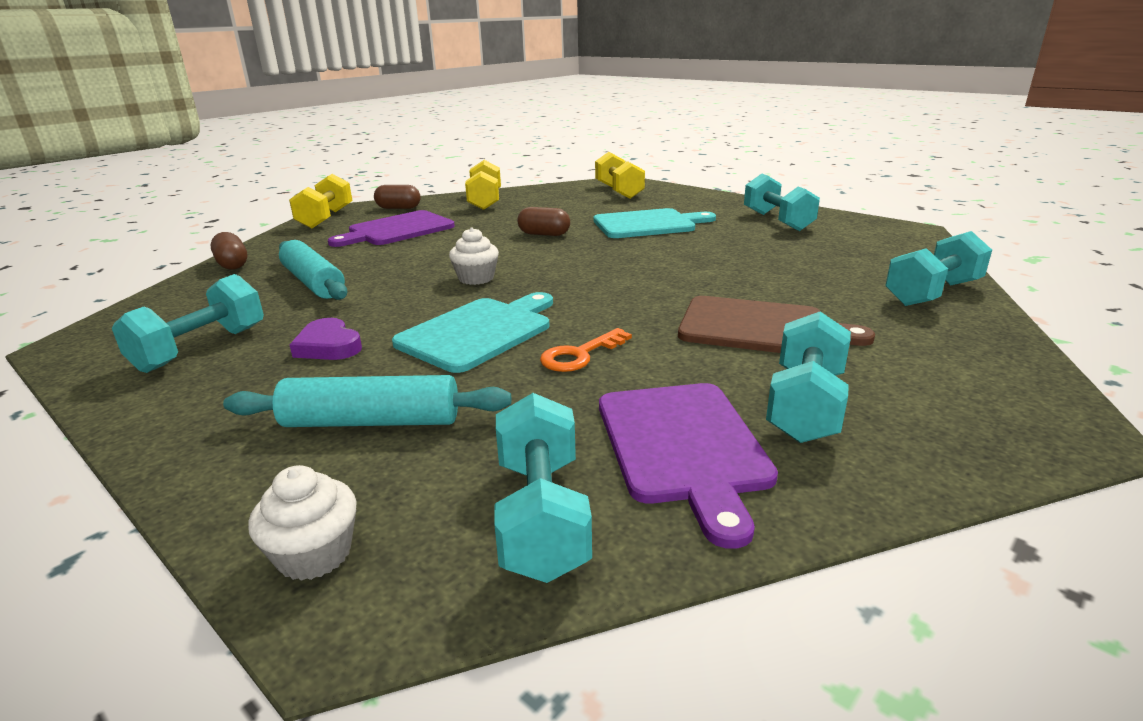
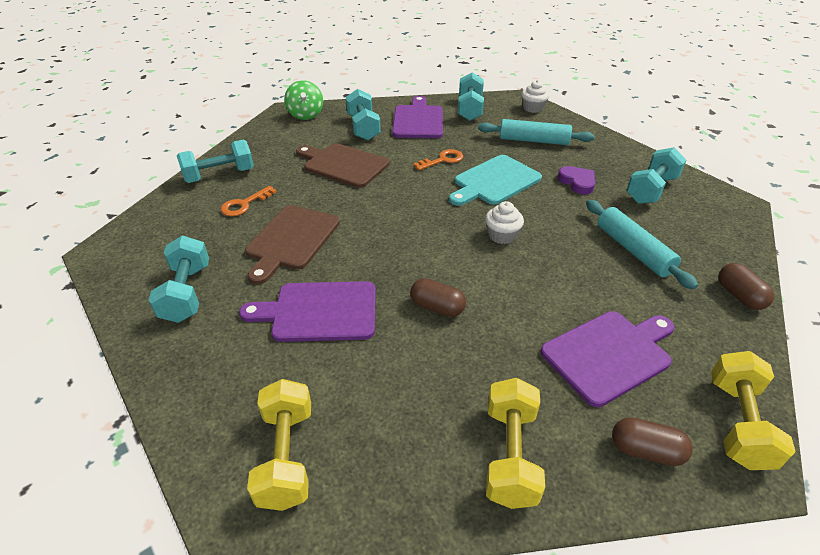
camera: 170 degrees left, 15 degrees up
turquoise cutting board [593,208,716,238] -> purple cutting board [239,281,376,342]
turquoise dumbbell [766,312,851,443] -> turquoise dumbbell turned 45 degrees counterclockwise [346,89,381,140]
none -> orange key [221,186,277,216]
none -> brown cutting board [245,205,340,285]
none -> green spinning top [284,80,323,120]

